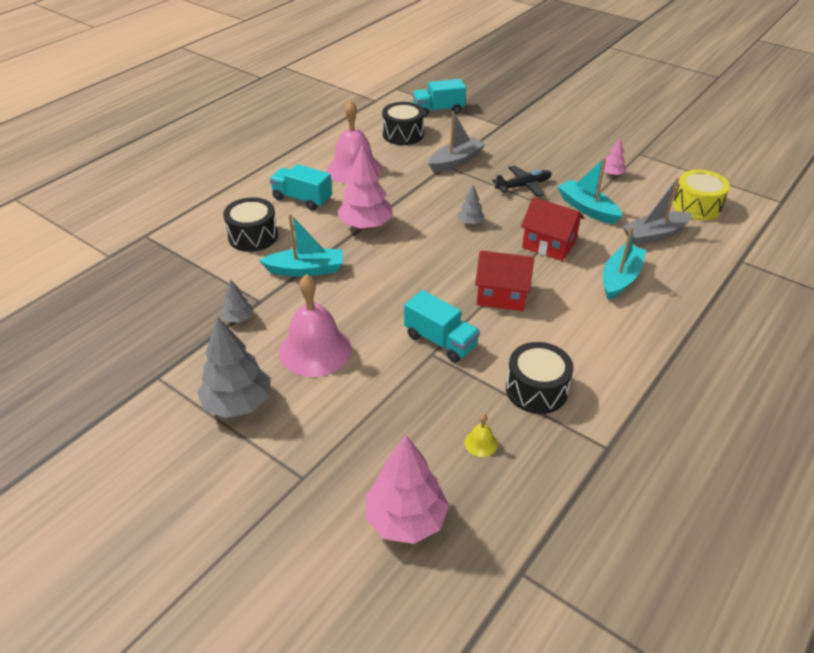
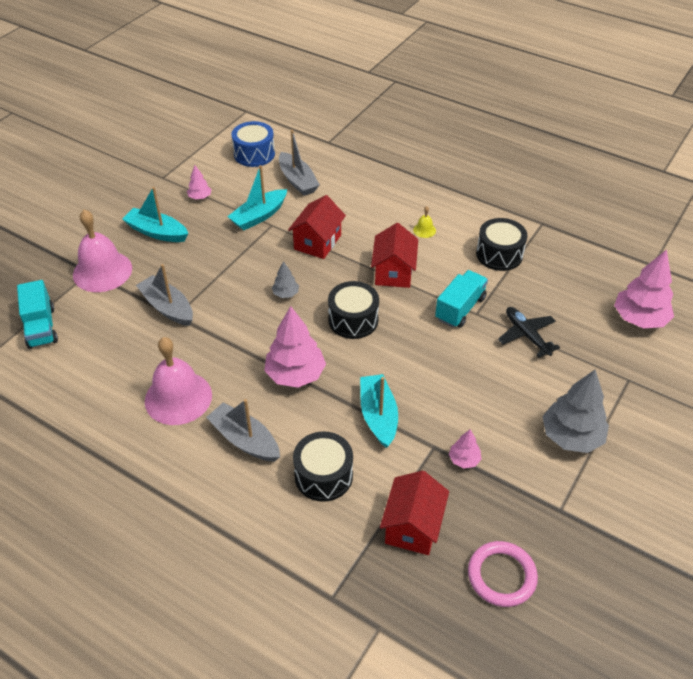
camera: 95 degrees left, 5 degrees up
grey tree [222,279,254,323] -> pink tree [449,429,482,469]
turquoise truck [269,164,332,211] -> grey boat [206,399,280,462]
pink bell [279,274,352,377] -> pink bell moved to [73,210,132,292]
black drum [382,102,424,145] -> black drum moved to [328,281,379,339]
yellow bell [464,414,498,457] -> yellow bell moved to [413,206,436,238]
black plane [492,165,552,197] -> black plane moved to [498,307,560,358]
turquoise boat [603,226,646,300] -> turquoise boat moved to [123,187,188,242]
yellow drum [673,170,730,221] -> blue drum [232,121,275,167]
none -> red house [380,471,449,555]
none -> pink ring [468,541,538,607]

